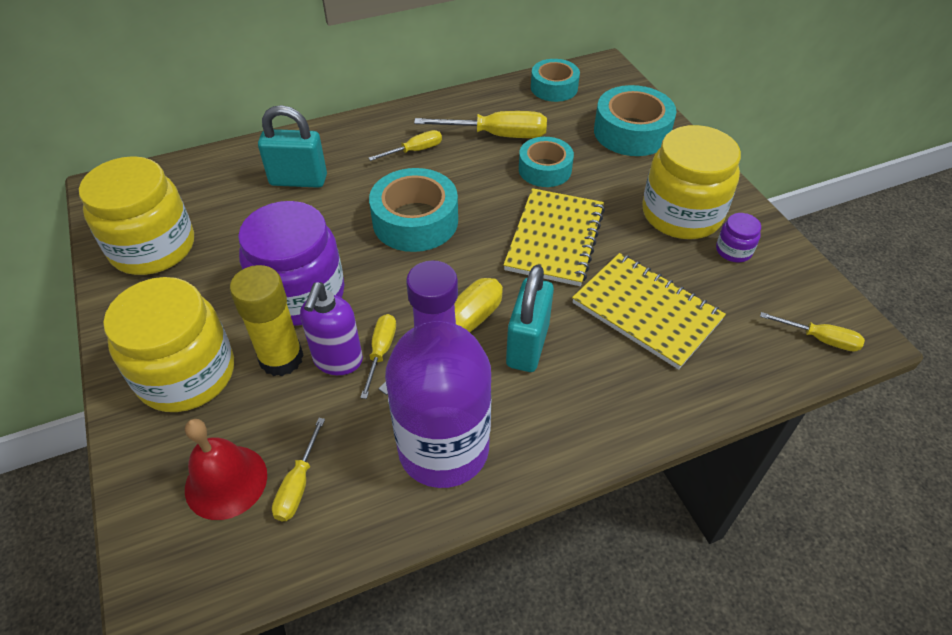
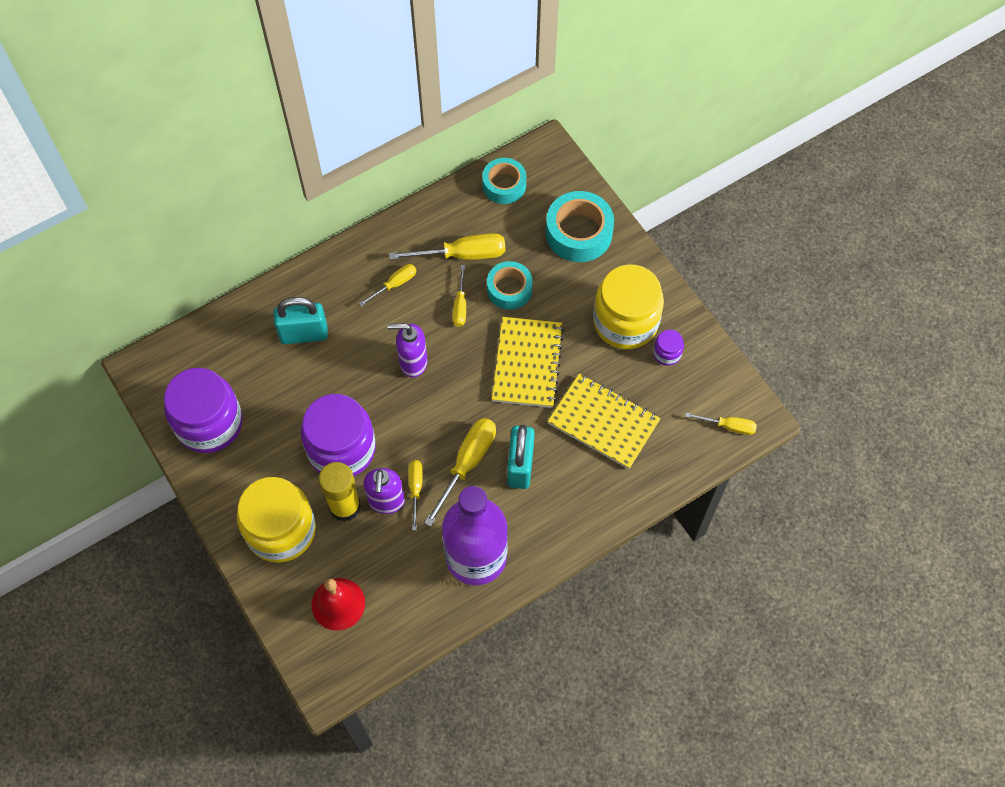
camera: 10 degrees left, 15 degrees up
yellow jar [79,156,194,275] -> purple jar [164,368,243,453]
yellow screwdriver [272,418,325,521] -> yellow screwdriver moved to [452,265,466,327]
turquoise tape [369,168,458,252] -> purple soap dispenser [387,323,427,378]

